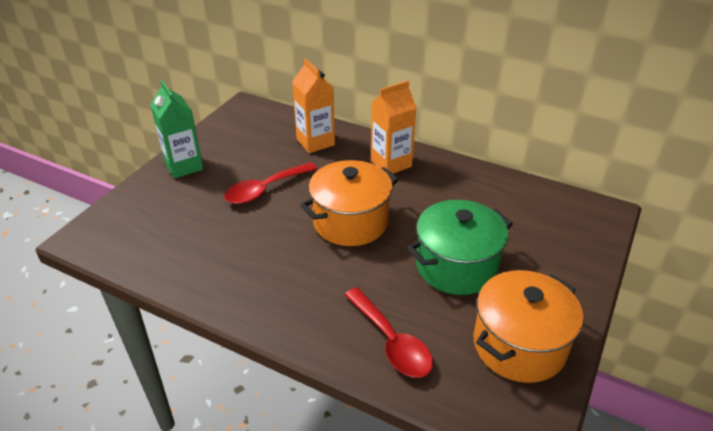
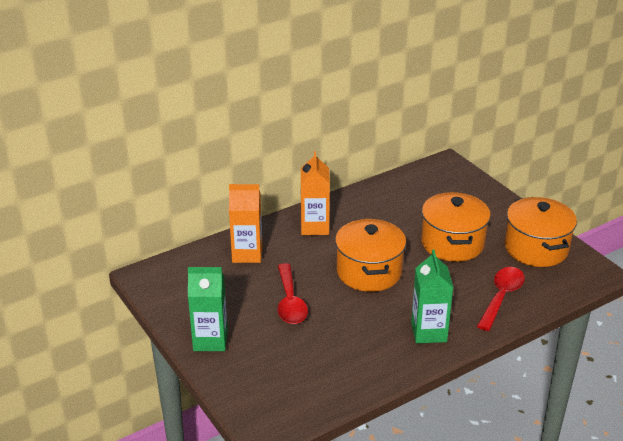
camera: 60 degrees left, 5 degrees down
red spoon [344,287,433,378] -> red spoon turned 60 degrees counterclockwise [477,267,525,331]
green pot [407,200,513,295] -> orange pot [422,192,491,262]
none -> green carton [411,250,454,343]

